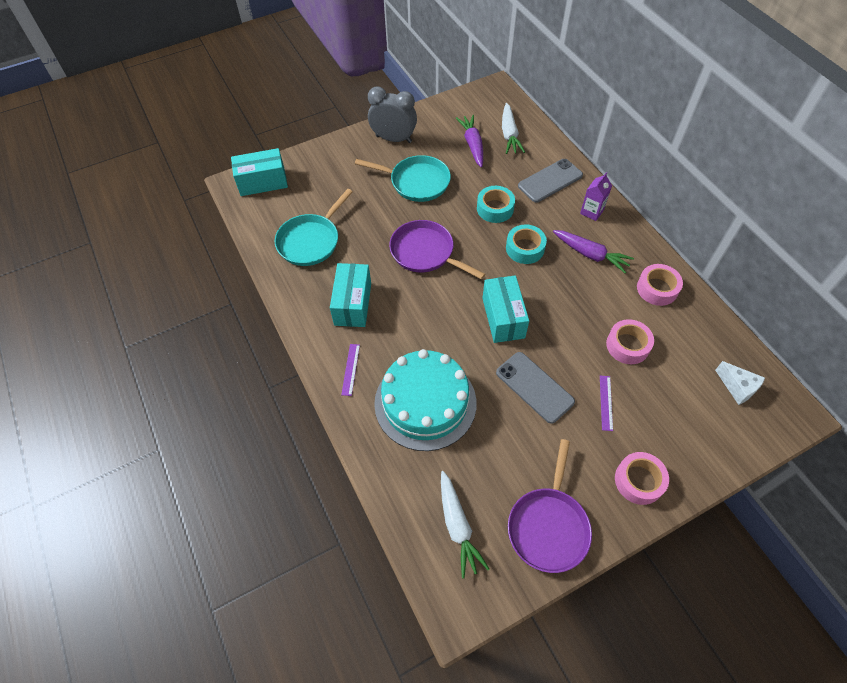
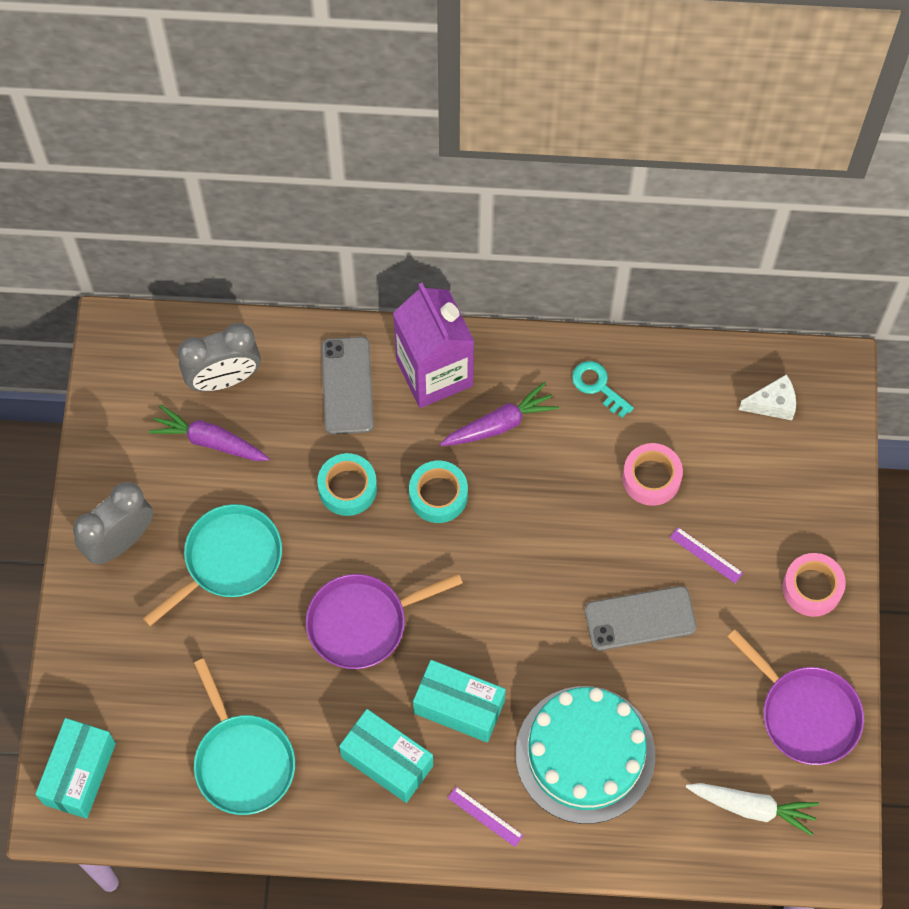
camera: 60 degrees left, 10 degrees up
turquoise box [482,275,529,343] -> turquoise box moved to [413,660,506,743]
white carrot [502,103,525,154] -> grey clock [178,323,261,391]
purple carton [580,172,612,221] -> purple carton [393,283,474,408], size x2.13
pink tape [637,264,683,306] -> turquoise key [572,361,634,418]

